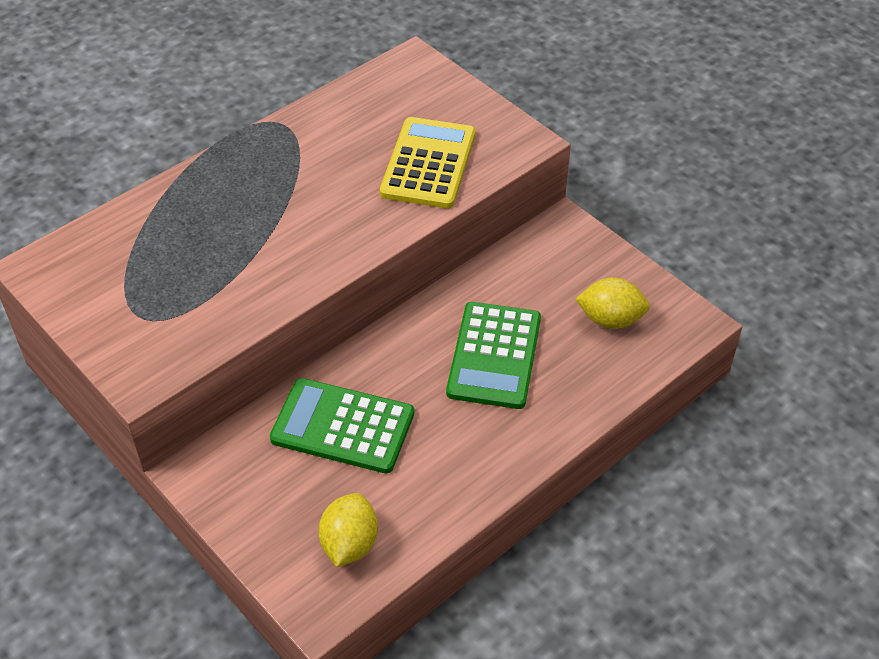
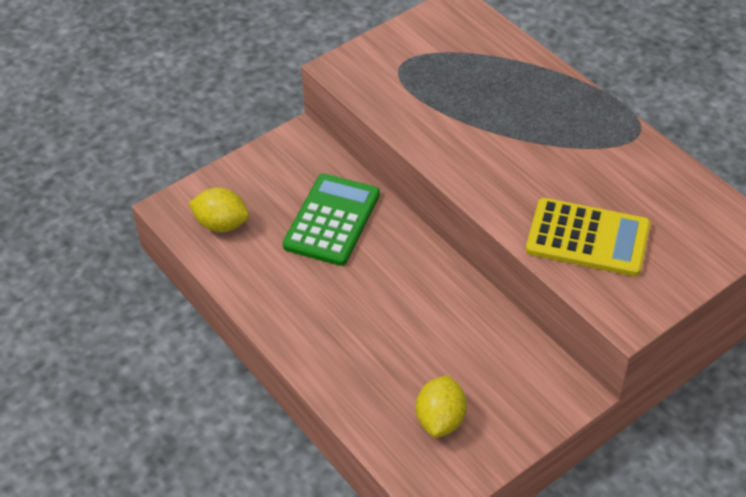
camera: 95 degrees right, 0 degrees up
green calculator [446,302,541,409] -> none

